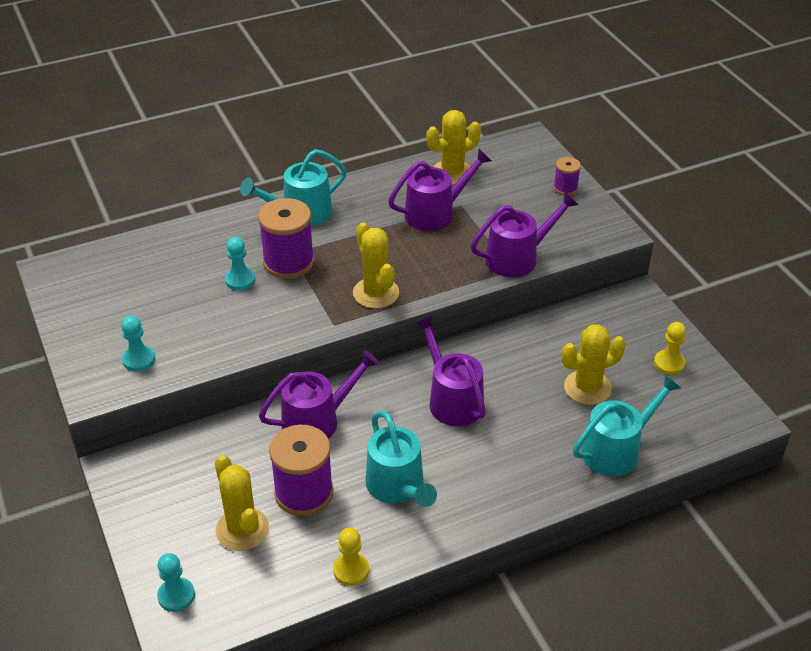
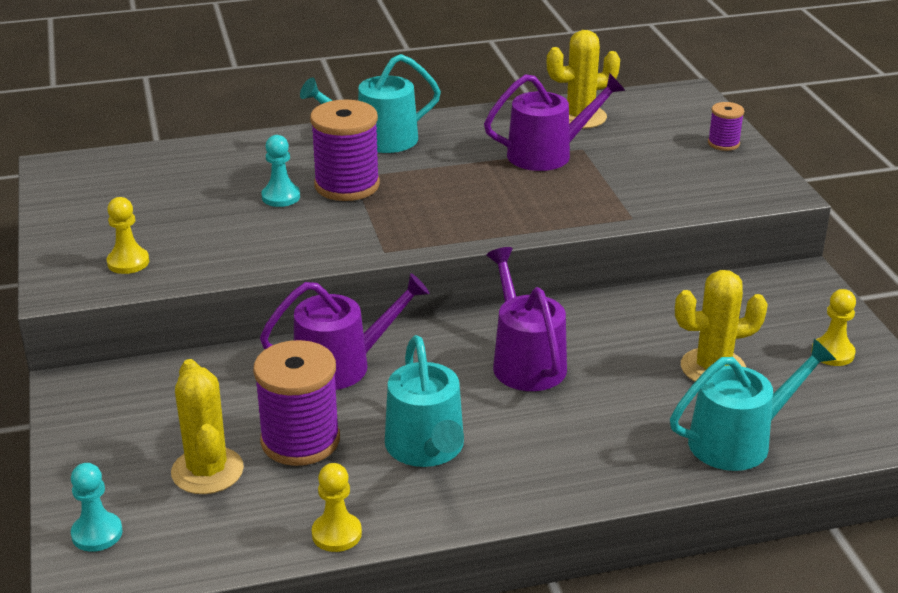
camera: 10 degrees right, 10 degrees down
turquoise pawn [121,316,155,372] -> yellow pawn [107,197,149,274]
yellow cactus [353,222,399,308] -> none
purple watering can [471,192,579,277] -> none

